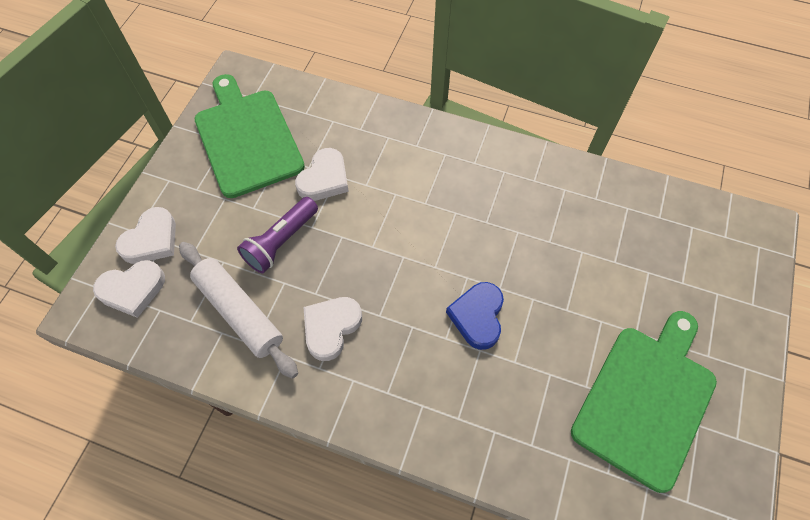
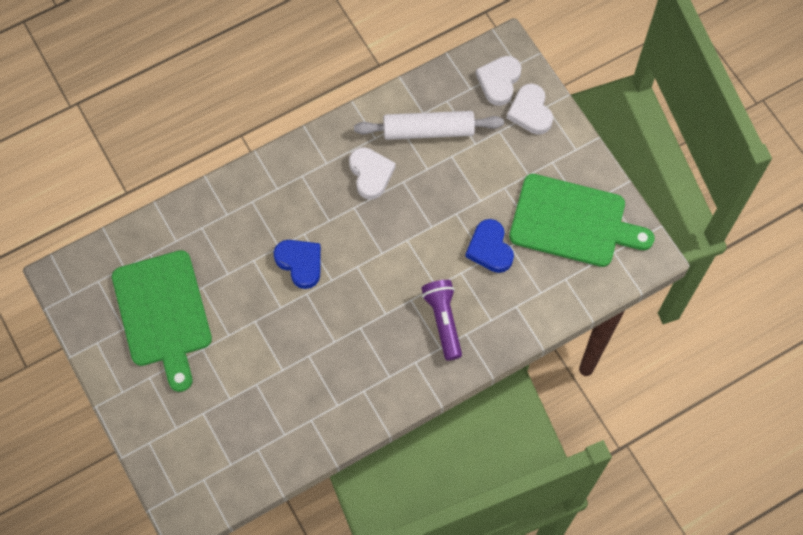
camera: 130 degrees right, 5 degrees up
purple flashlight [237,197,318,273] -> purple flashlight moved to [421,280,462,361]
white heart [295,148,349,201] -> blue heart [465,219,514,273]

